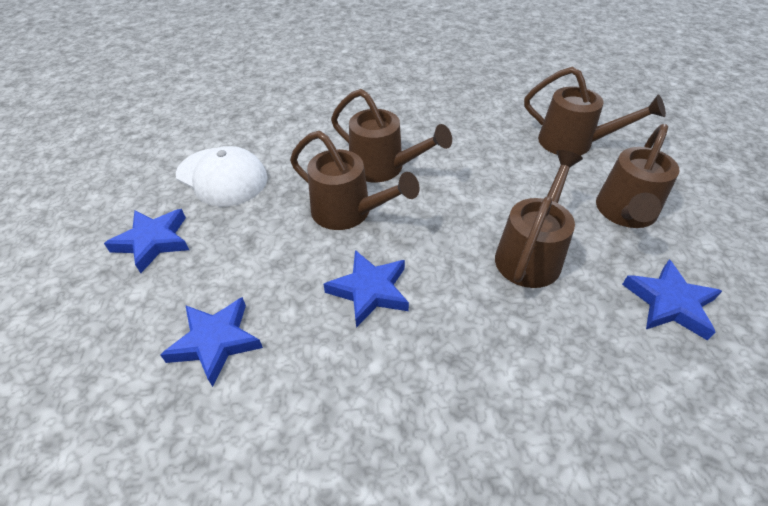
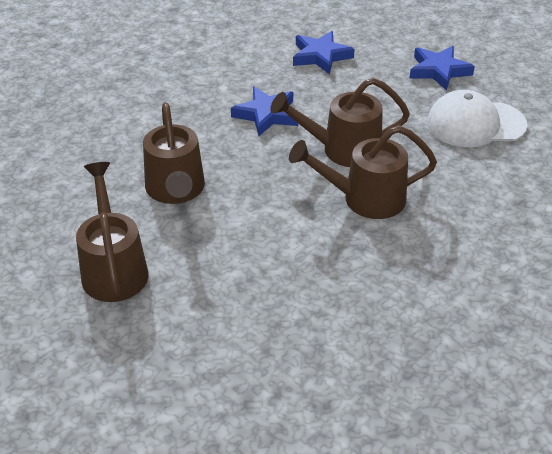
camera: 140 degrees right, 5 degrees down
brown watering can [524,67,666,155] -> none
blue star [622,259,722,341] -> none

